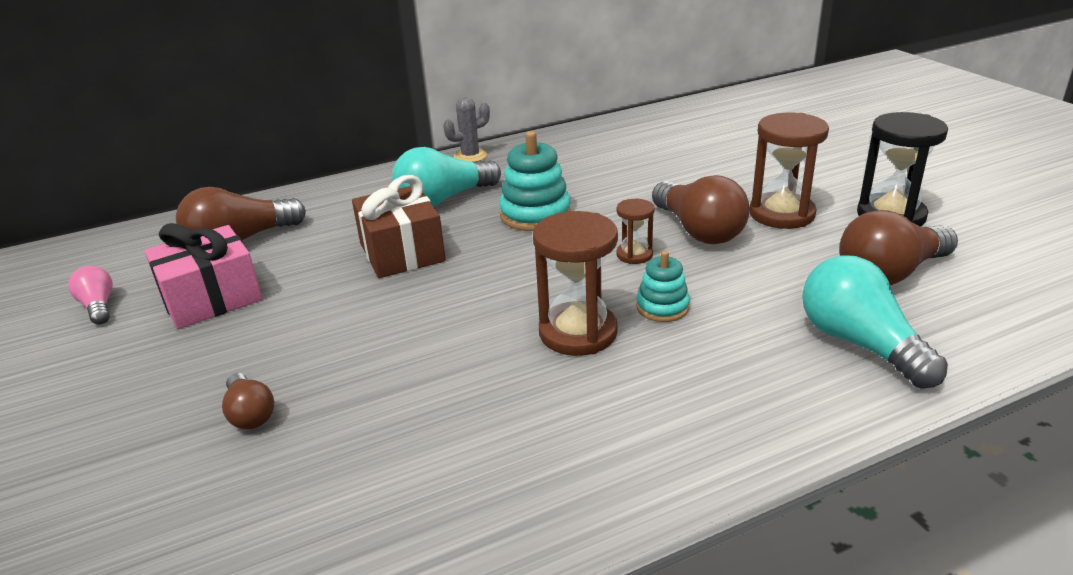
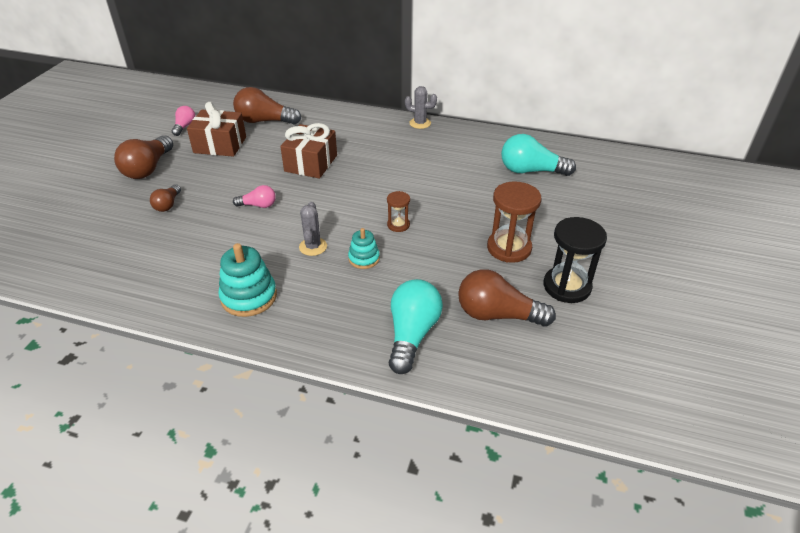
camera: 40 degrees right, 10 degrees up
pink gift [144,223,263,329] -> brown gift [187,102,246,157]
turquoise light bulb [392,147,501,206] -> turquoise light bulb moved to [501,134,576,176]
turquoise stacking toy [499,131,571,231] -> turquoise stacking toy moved to [218,243,277,317]
brown hourglass [533,211,618,356] -> grey cactus [299,202,327,256]
brown light bulb [652,175,750,244] -> brown light bulb moved to [114,135,173,179]
none -> pink light bulb [233,185,276,208]

